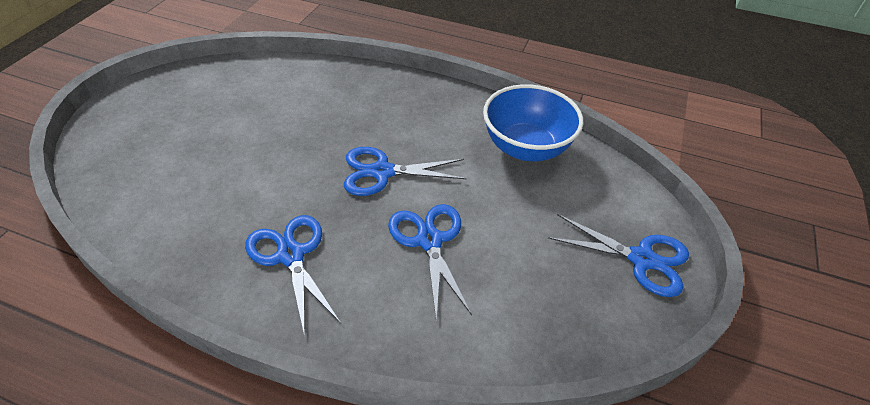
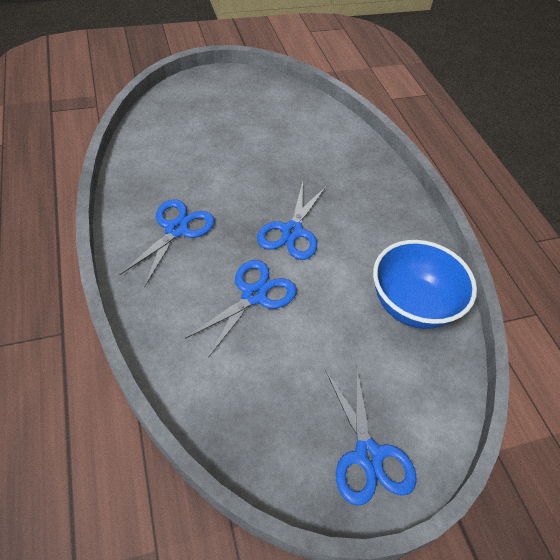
camera: 50 degrees right, 5 degrees up
blue scissors [344,147,467,196] -> blue scissors turned 120 degrees counterclockwise [257,182,326,260]

